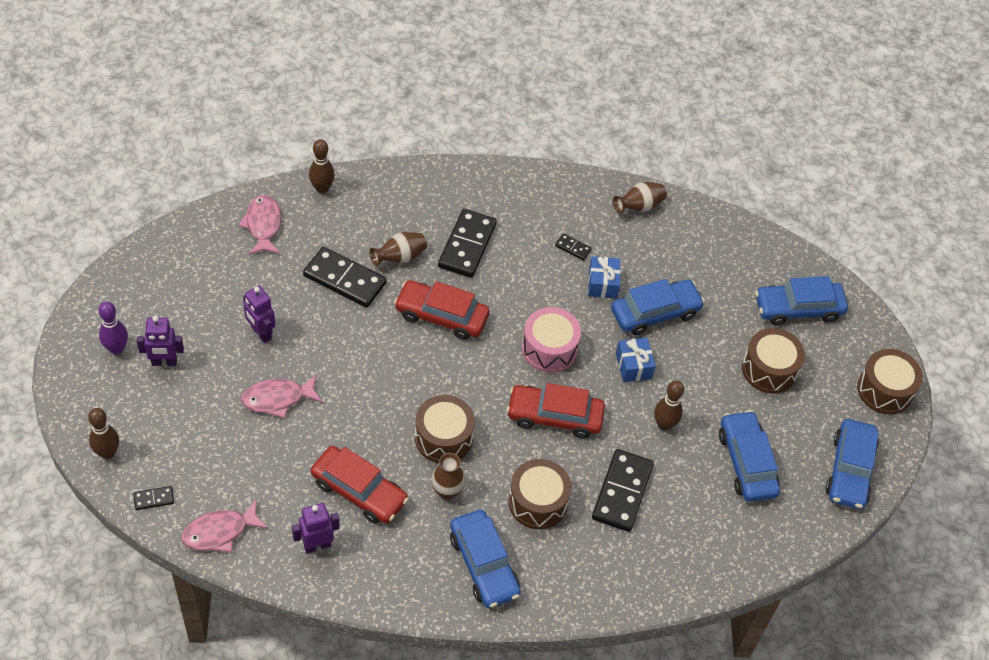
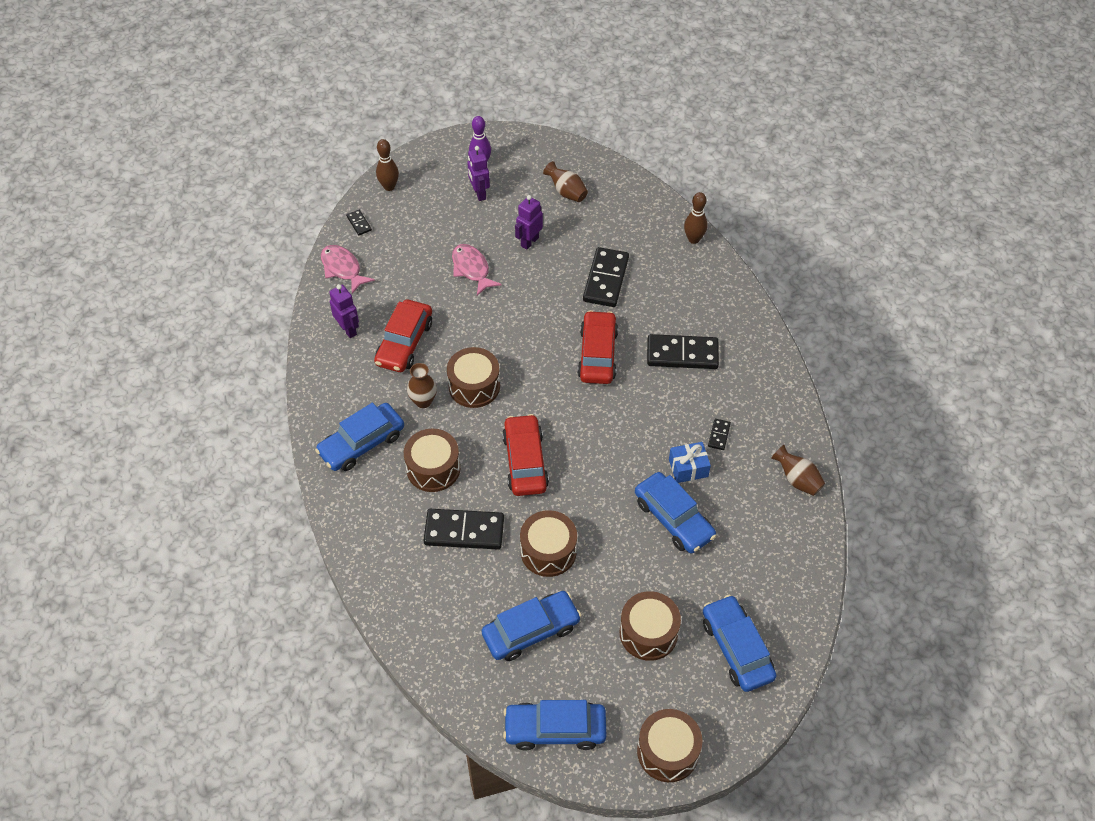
camera: 80 degrees right, 0 degrees up
pink fish [239,195,281,255] -> none
brown vase [370,232,427,266] -> brown vase moved to [543,161,588,202]
pink drum [522,307,581,373] -> none
blue gift [616,338,656,382] -> none
brown bowling pin [654,381,684,431] -> brown drum [520,510,577,577]

